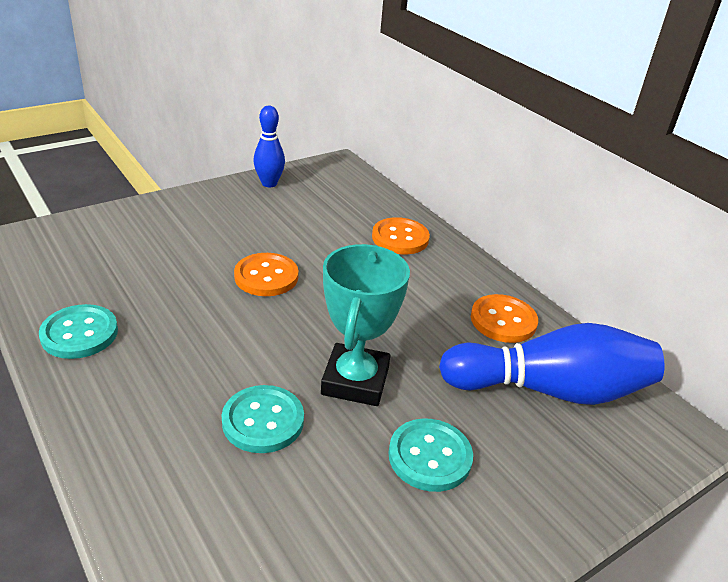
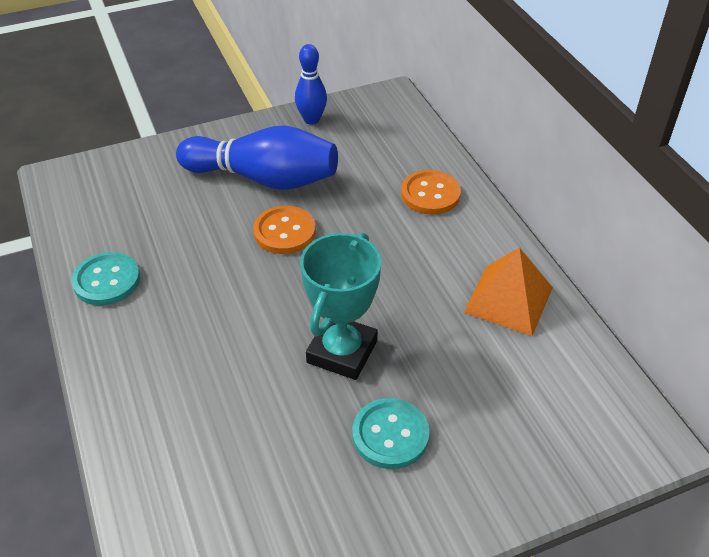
camera: 15 degrees right, 10 degrees up
turquoise button [222,385,304,453] -> none
blue bowling pin [439,323,665,405] -> blue bowling pin moved to [176,125,338,190]
orange button [471,294,538,343] -> orange pyramid [463,247,553,336]

